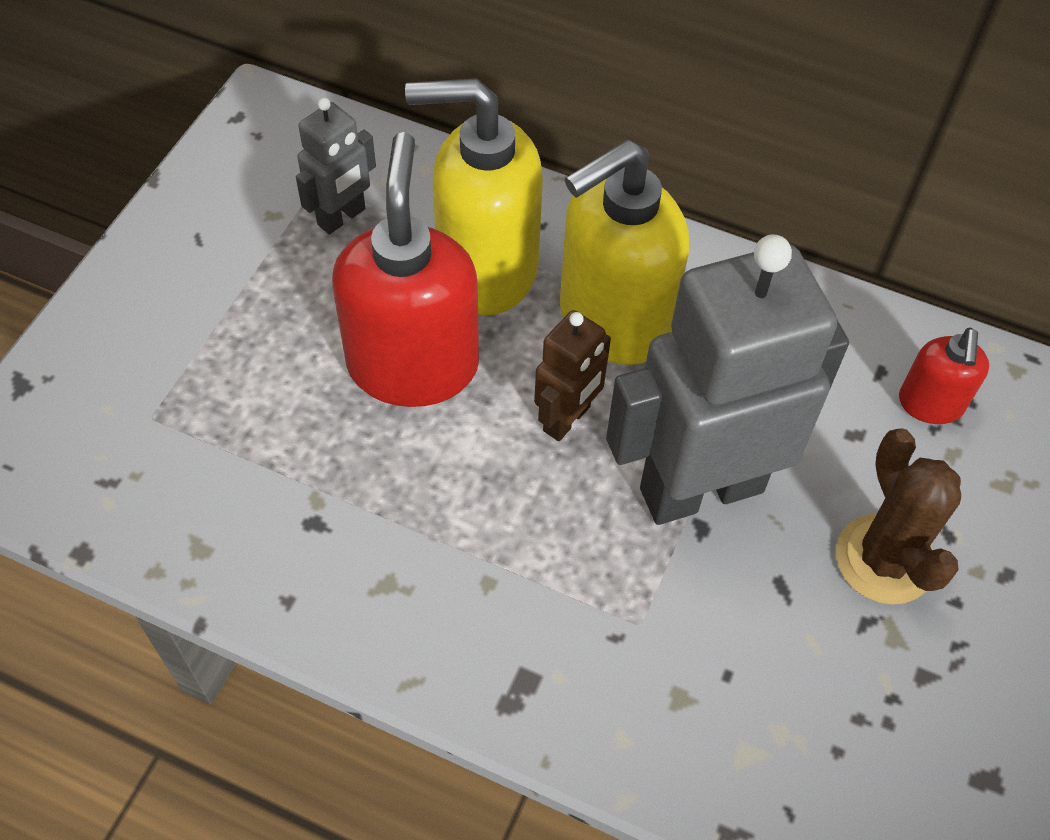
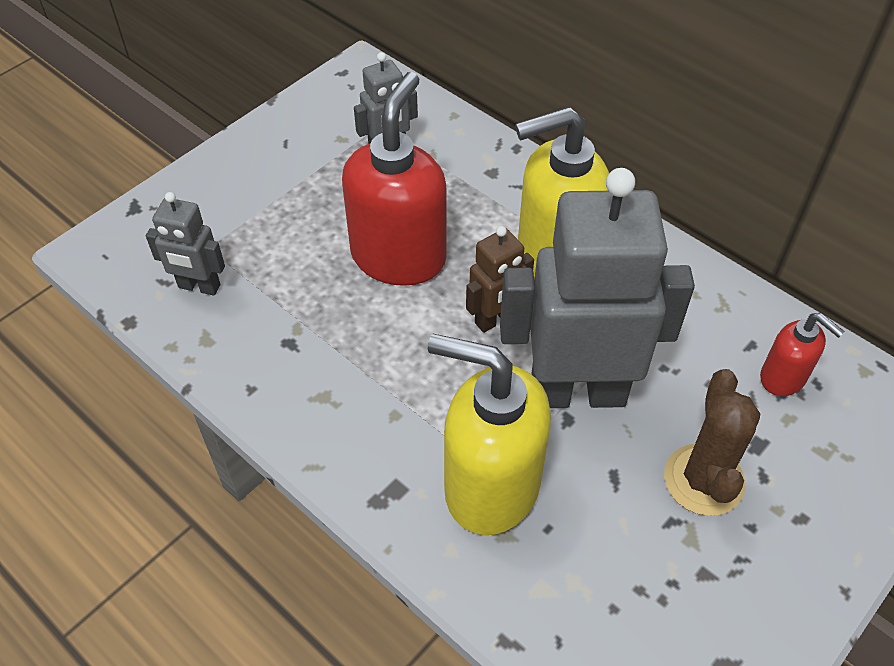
camera: 20 degrees right, 5 degrees down
yellow soap dispenser [405,78,543,315] -> yellow soap dispenser moved to [428,334,551,535]
red soap dispenser [899,328,989,424] -> red soap dispenser turned 75 degrees counterclockwise [760,313,845,396]
none -> grey robot [146,192,225,296]

